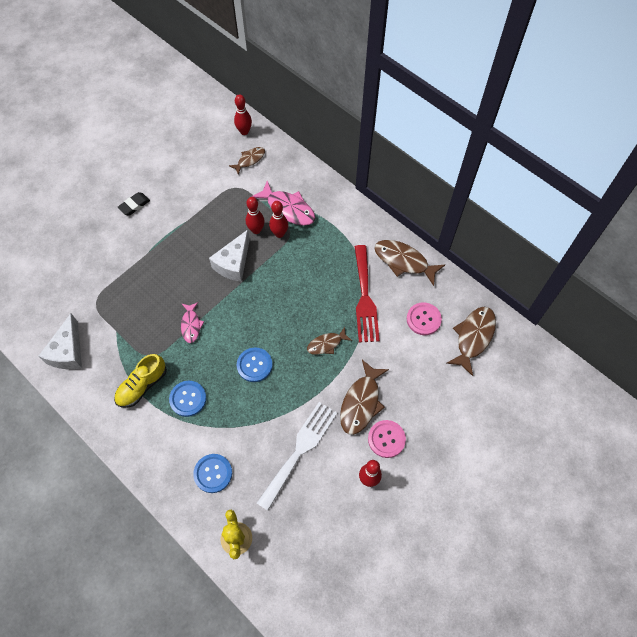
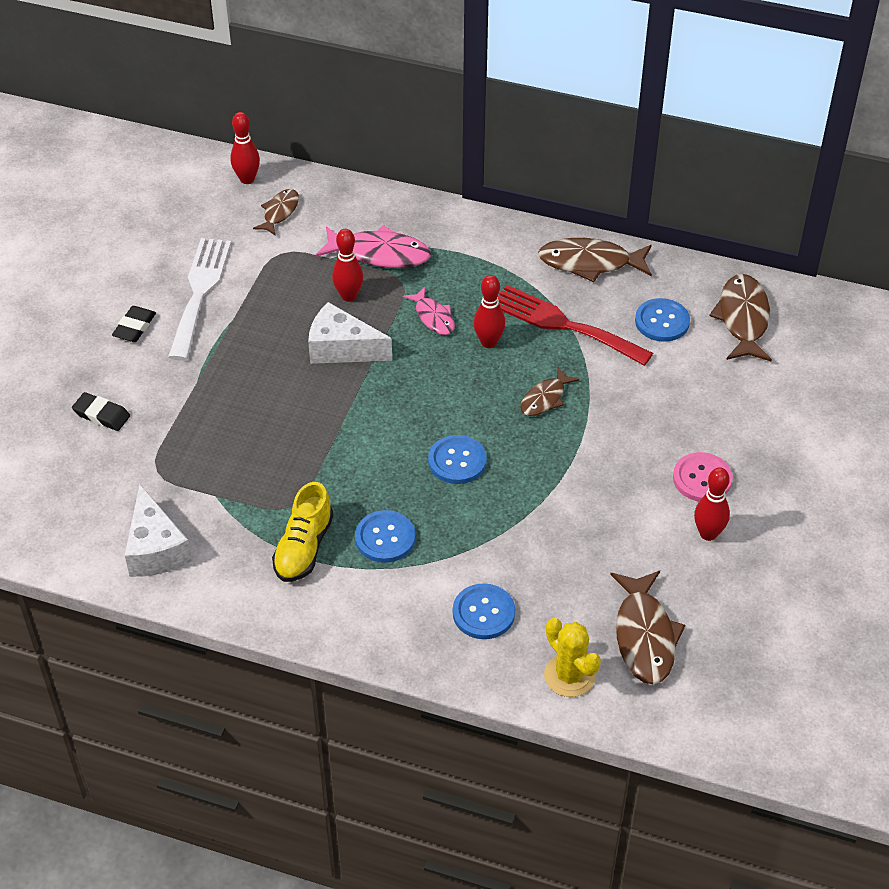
camera: 25 degrees left, 15 degrees down
pink fish [181,302,204,343] -> pink fish moved to [403,287,455,335]
white cheese [209,230,250,282] -> white cheese turned 105 degrees clockwise [308,302,392,364]
white fork [257,402,337,511] -> white fork moved to [168,238,231,361]
red bowling pin [269,201,288,238] -> red bowling pin moved to [474,275,505,348]
brown fish [340,360,389,435] -> brown fish moved to [610,571,685,684]
red fork [355,245,380,342] -> red fork turned 150 degrees clockwise [497,285,653,366]
pink button [407,302,442,335] -> blue button [635,298,690,342]
none -> black eraser [72,392,130,431]

